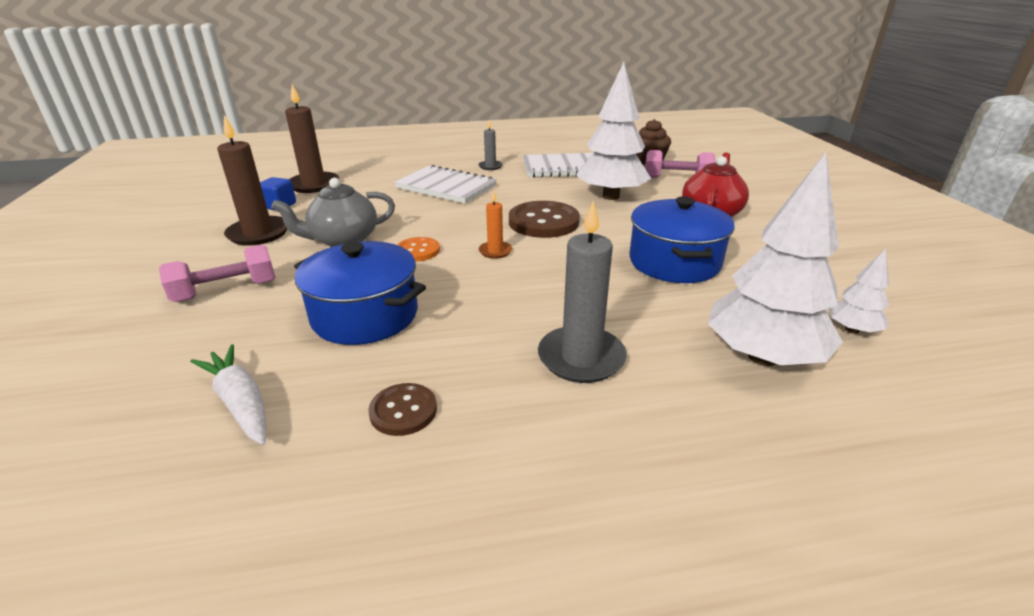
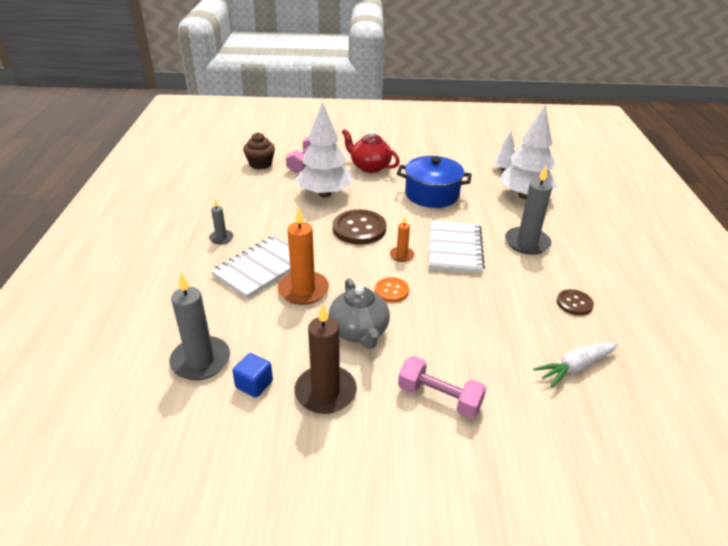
camera: 80 degrees left, 5 degrees up
pink dumbbell [159,245,275,302] -> pink dumbbell turned 45 degrees counterclockwise [398,356,486,418]
brown candle [285,84,339,193] -> grey candle [169,273,230,380]
blue pot [294,241,426,345] -> none
white notebook [523,153,593,178] -> white notebook moved to [429,221,485,274]
none -> orange candle [278,207,329,305]

